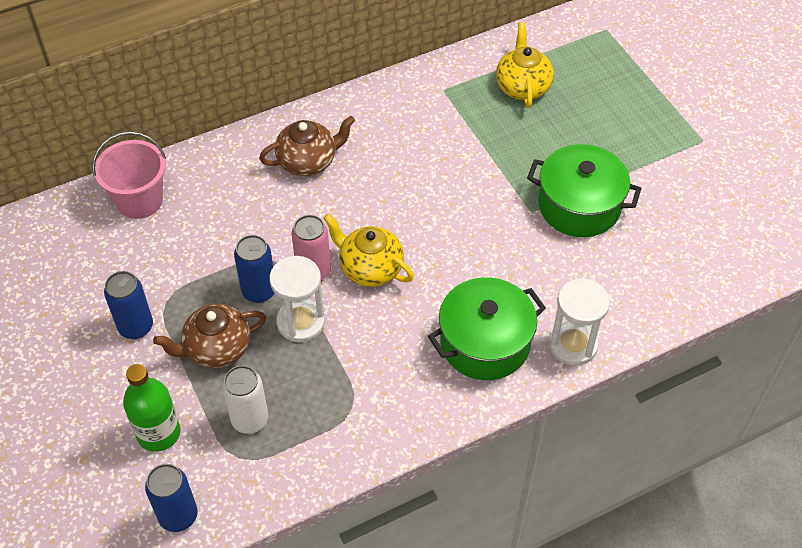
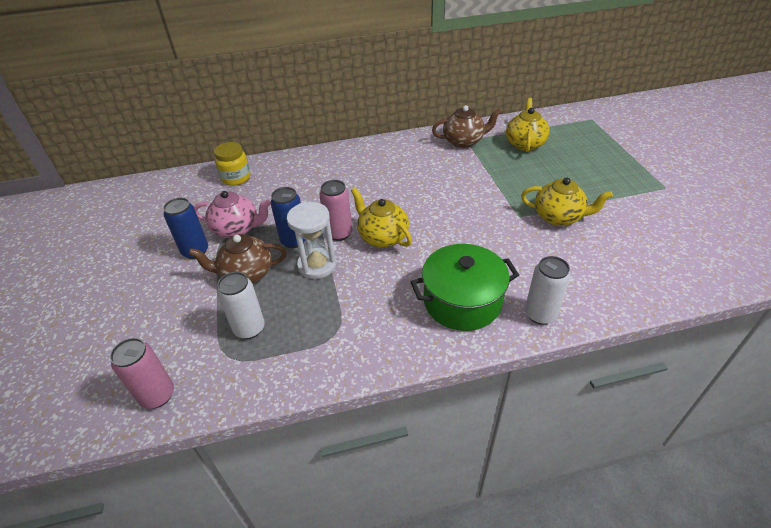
camera: 15 degrees right, 10 degrees down
pink bucket [92,131,166,219] -> yellow jar [214,142,250,186]
green bottle [123,364,181,452] -> none
blue can [145,464,197,532] -> pink can [110,338,174,409]
brown teapot [259,116,355,176] -> brown teapot moved to [432,105,501,148]
green pot [527,144,642,237] -> yellow teapot [521,178,613,226]
white hourglass [549,279,610,365] -> white can [525,256,571,325]
none -> pink teapot [194,191,271,238]

